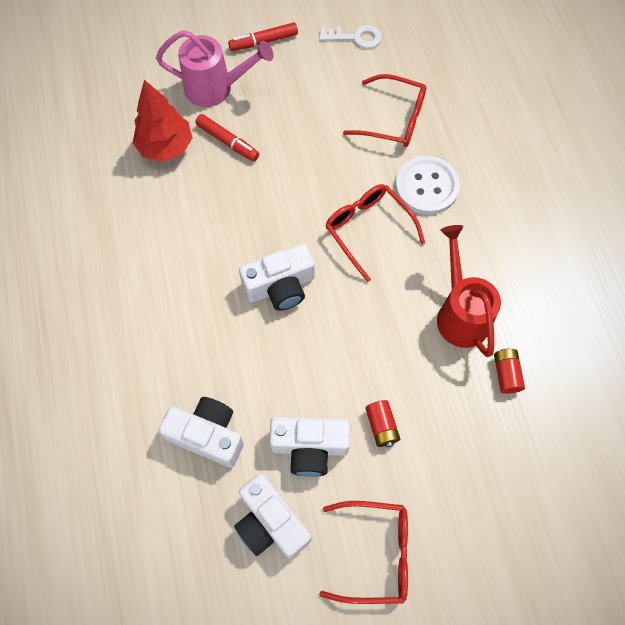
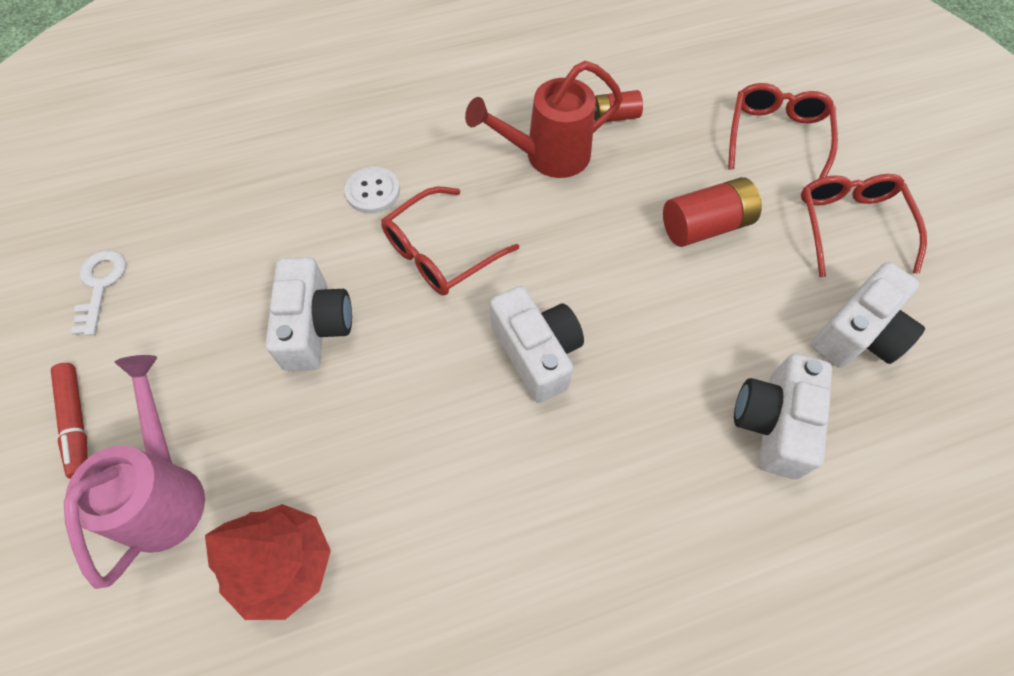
camera: 95 degrees left, 5 degrees down
red marker [195,114,259,161] -> none
white camera [269,417,350,477] -> white camera moved to [265,257,352,371]
red glasses [343,74,426,147] -> red glasses moved to [728,83,838,178]
red battery [365,400,400,447] -> red battery [663,177,762,247], size x1.64
white button [395,156,460,215] -> white button [344,167,400,214], size x0.64

